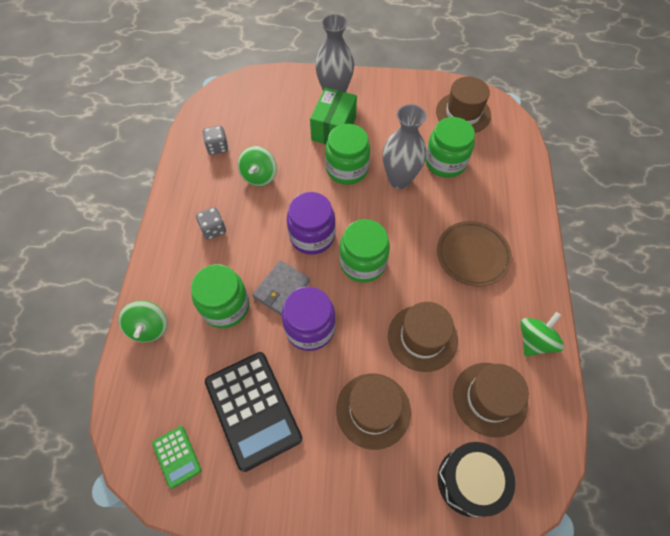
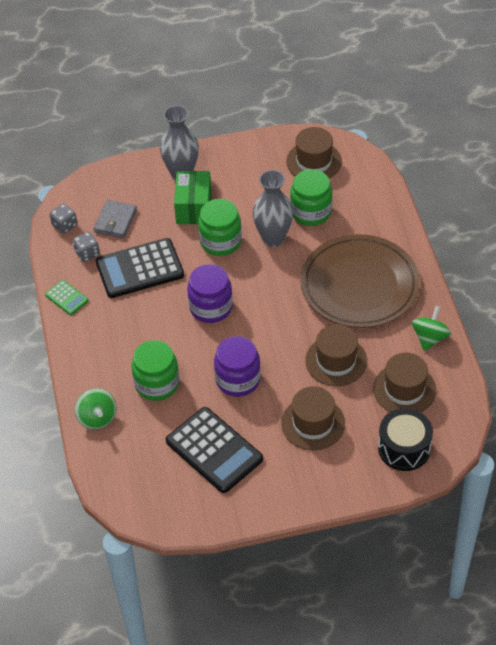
camera: 15 degrees left, 10 degrees down
green calculator [152,426,202,489] -> green calculator moved to [45,280,89,315]
grey dice [196,207,226,240] -> grey dice moved to [50,204,77,234]
green spinning top [238,146,277,186] -> black calculator [96,238,184,298]
grey wallet [252,260,310,316] -> grey wallet moved to [94,200,137,238]
green jar [339,219,390,283] -> none
brown plate [437,221,512,286] -> brown plate [300,234,420,328], size x1.74

